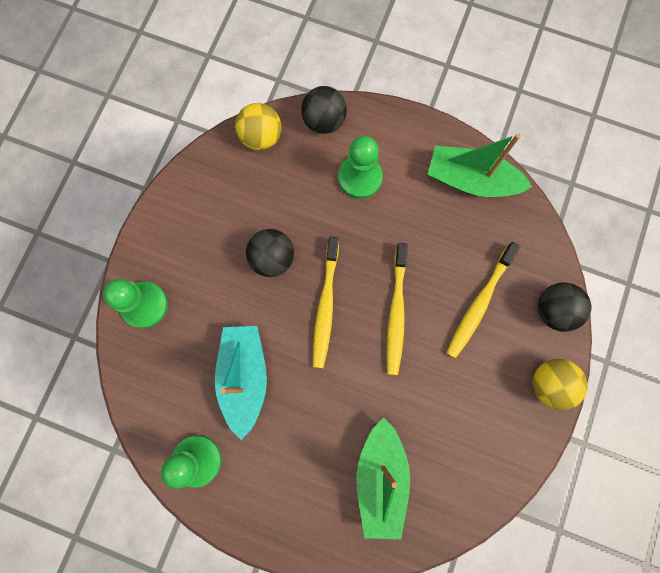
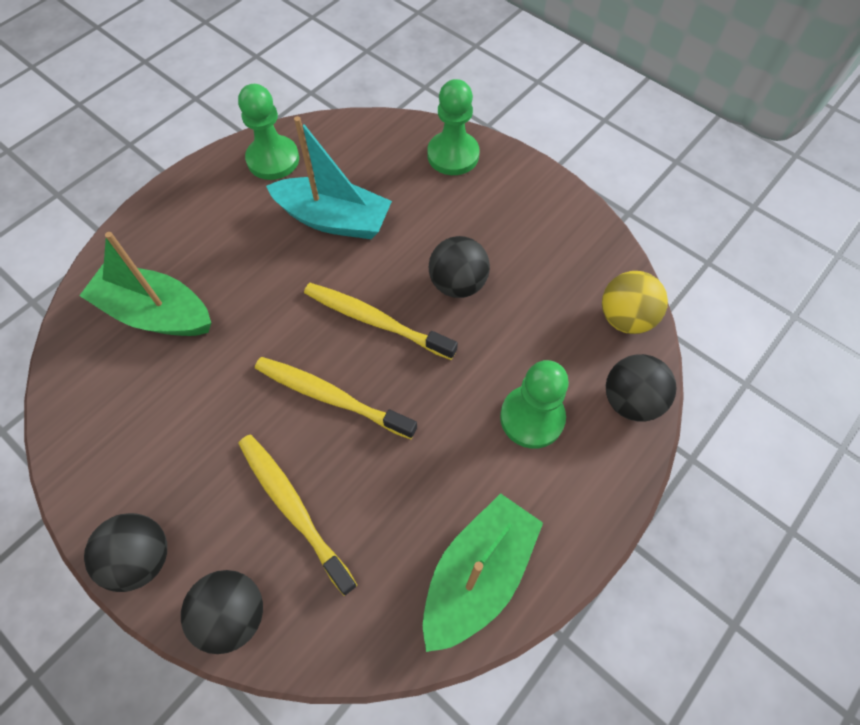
camera: 110 degrees right, 15 degrees down
yellow ball [533,359,588,410] -> black ball [84,513,167,592]

